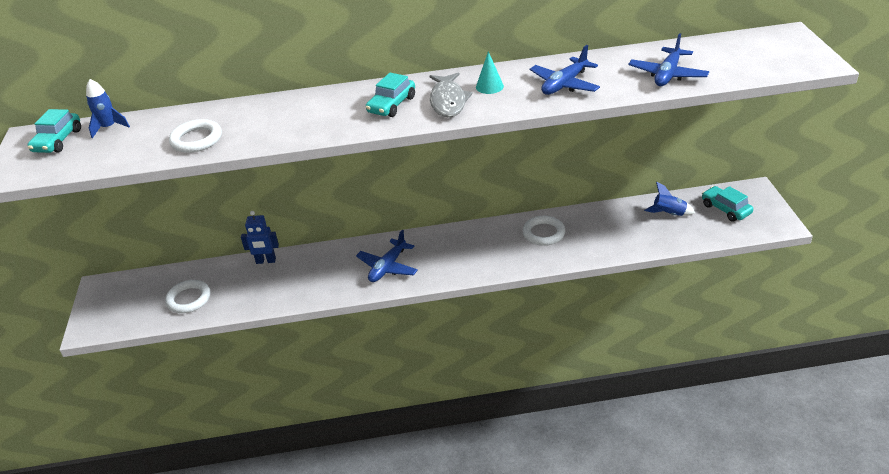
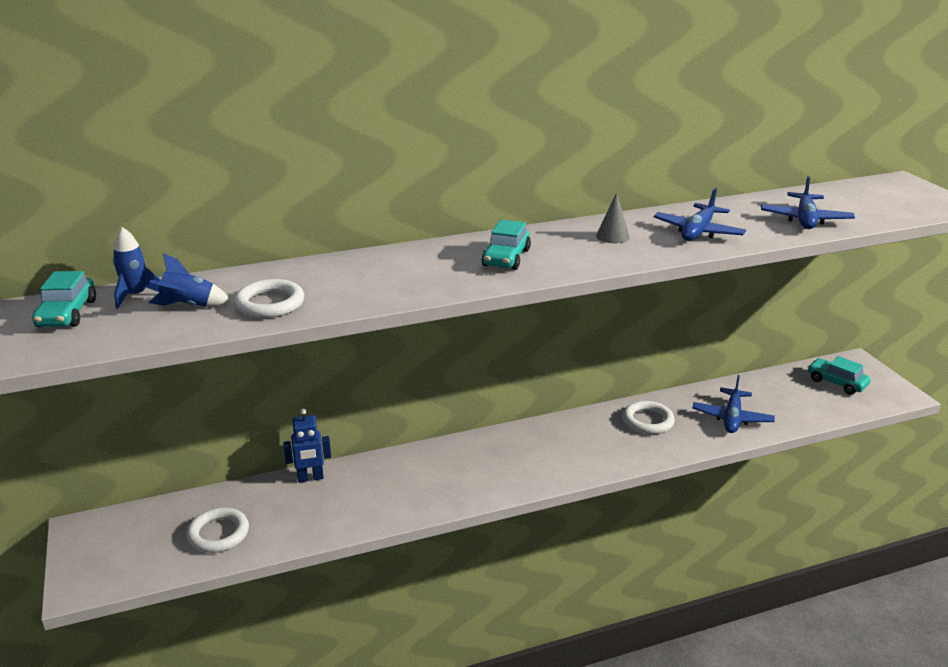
camera: 15 degrees left, 10 degrees down
blue plane [356,230,418,282] -> blue plane moved to [693,375,775,433]
grey fish [430,72,473,117] -> none
turquoise cone [476,51,504,94] -> grey cone [596,192,630,243]
blue rocket [644,182,695,216] -> blue rocket moved to [149,253,231,307]

